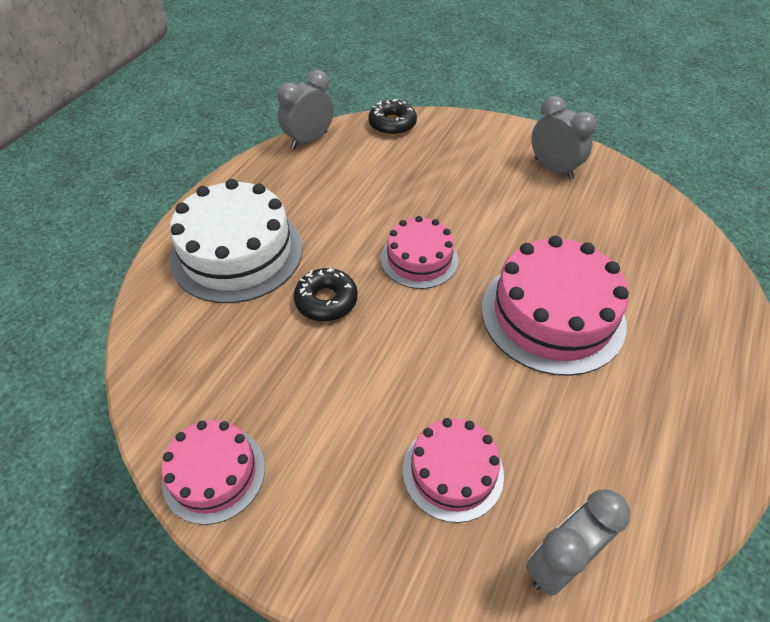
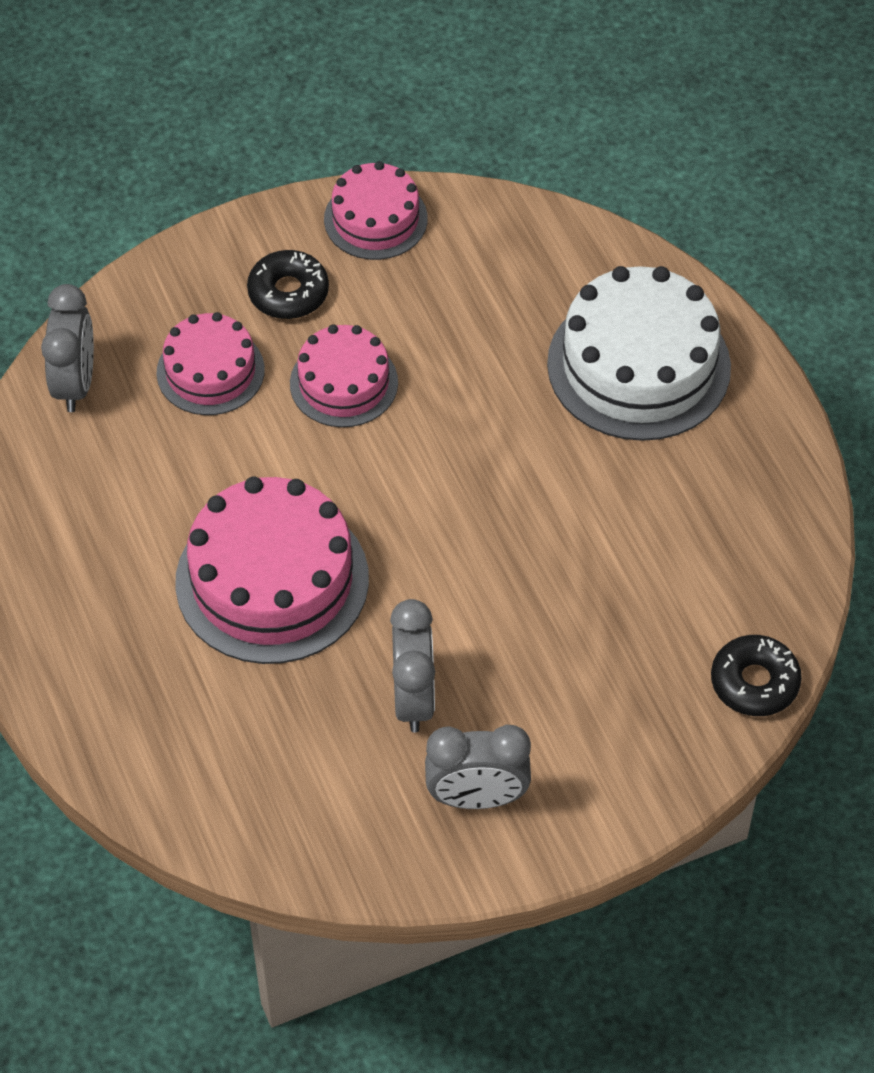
camera: 130 degrees right, 5 degrees up
grey clock [277,70,334,149] -> grey clock moved to [390,599,435,732]
black donut [294,268,358,321] -> black donut moved to [247,250,329,319]
pink cake [381,216,458,289] -> pink cake moved to [290,324,398,427]

